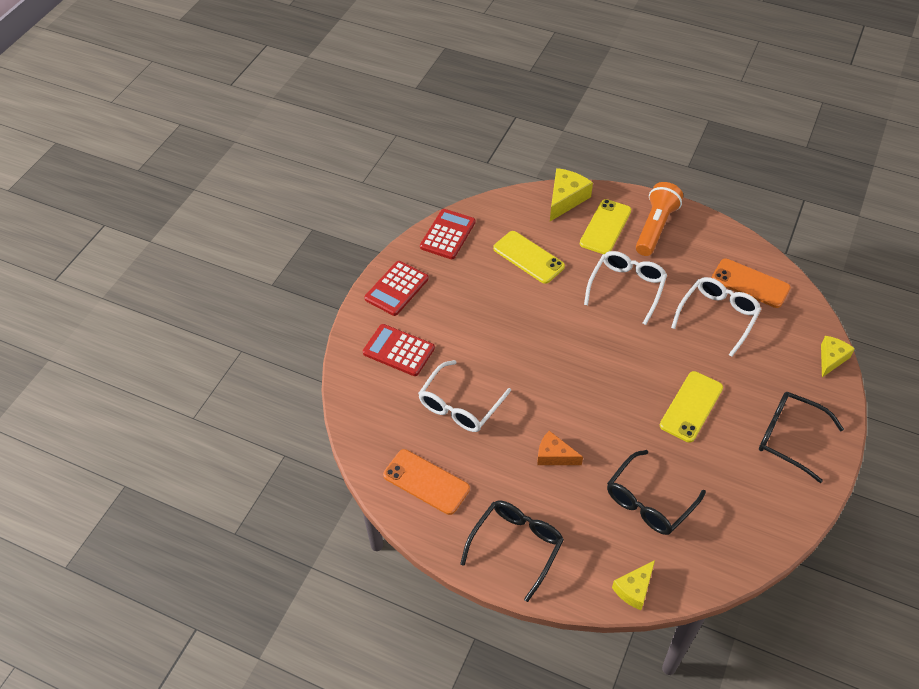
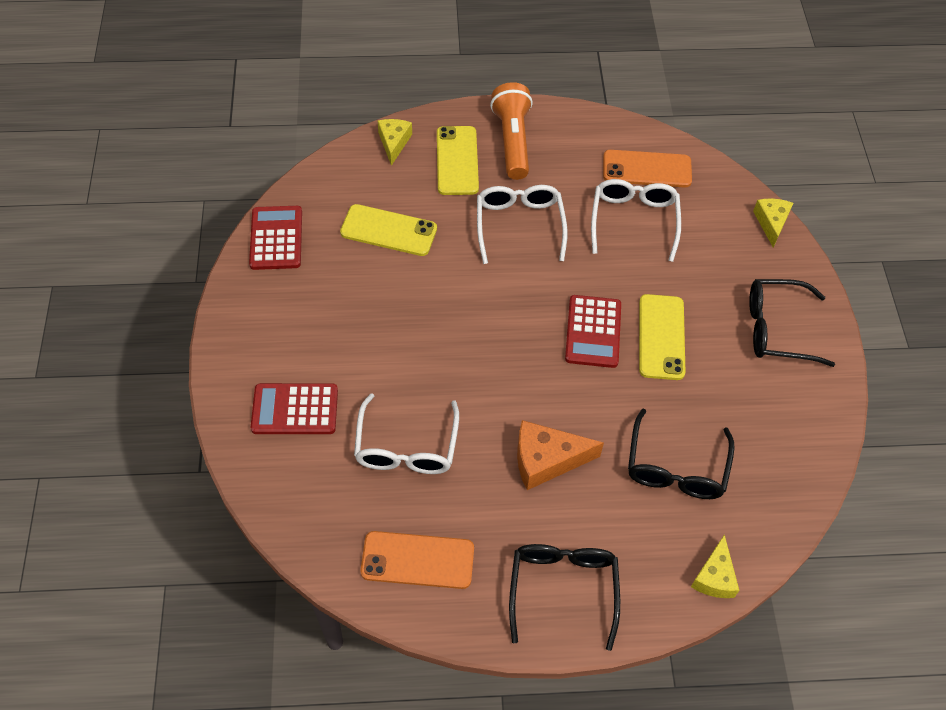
camera: 30 degrees left, 5 degrees up
red calculator [365,261,429,316] -> red calculator moved to [565,295,621,368]
orange cheese [537,431,583,465] -> orange cheese [517,420,604,490], size x1.50
yellow cheese [550,168,593,221] -> yellow cheese [378,119,412,166], size x0.67

